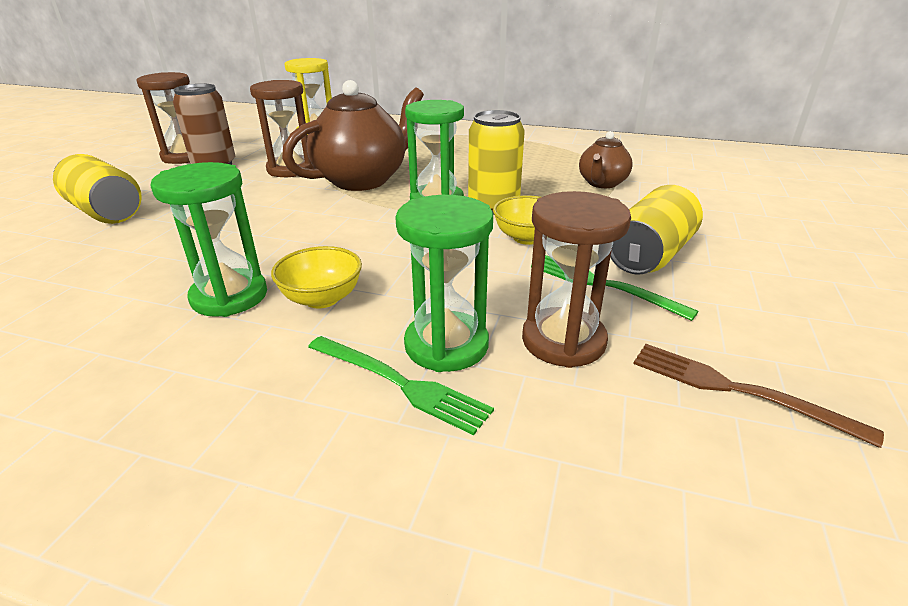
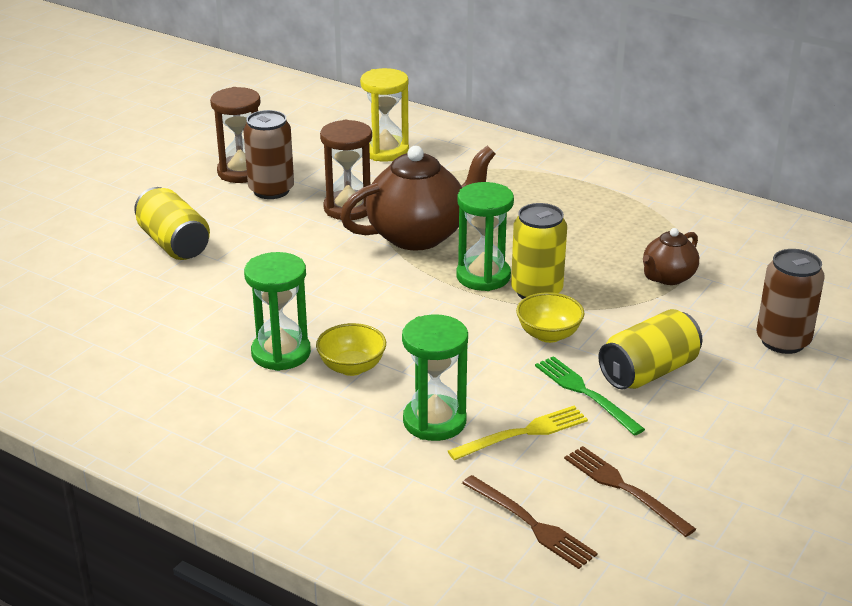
camera: 15 degrees right, 0 degrees up
green fork [308,336,494,435] -> none
brown hourglass [522,191,631,368] -> yellow fork [448,406,588,460]
none -> brown fork [462,475,598,569]
none -> brown can [757,249,825,354]

